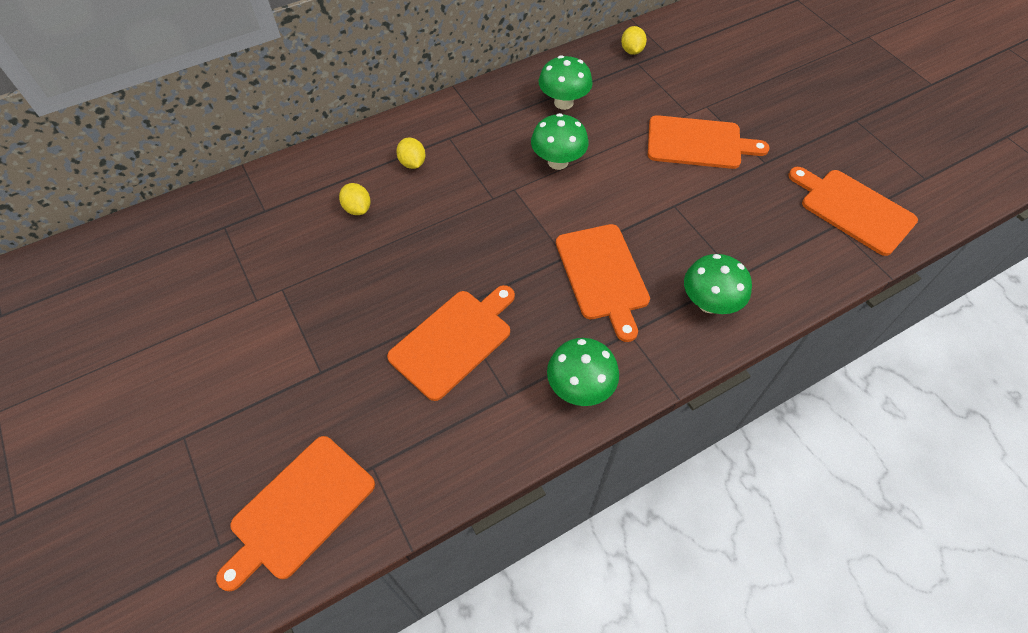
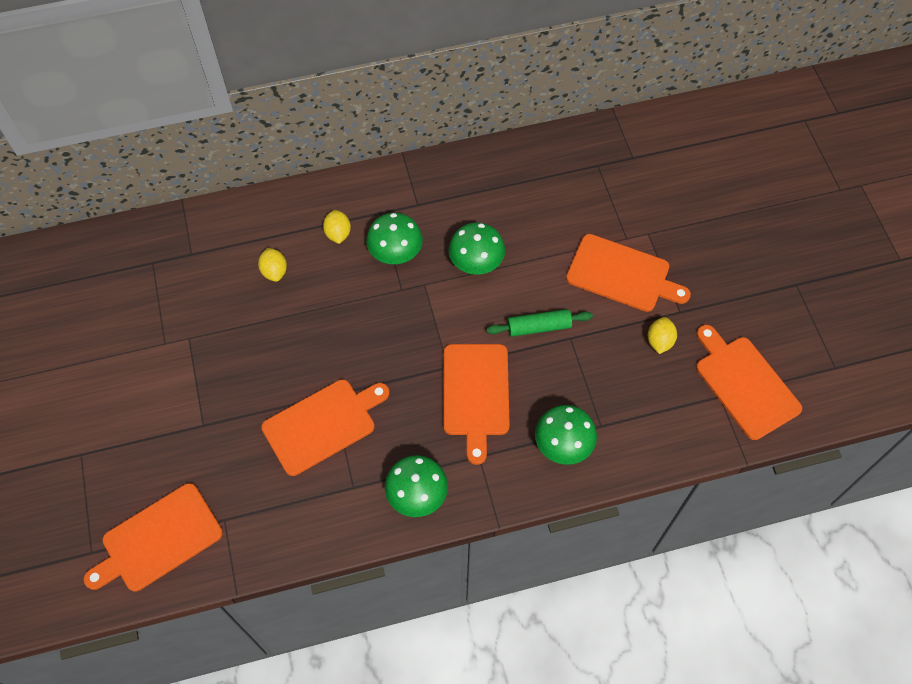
camera: 15 degrees right, 5 degrees up
green mushroom [539,55,593,110] -> green mushroom moved to [366,213,423,264]
yellow lemon [621,26,647,55] -> yellow lemon moved to [648,317,677,354]
none -> green rolling pin [486,309,593,337]

